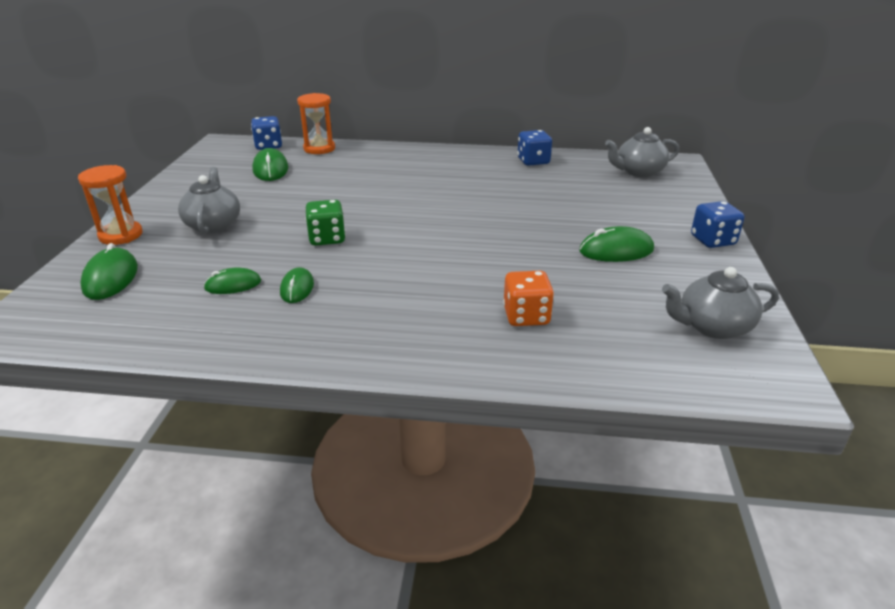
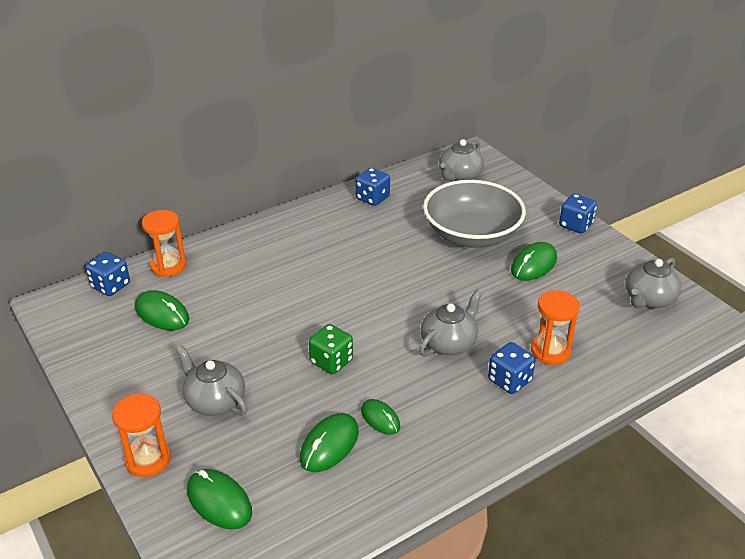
camera: 40 degrees left, 5 degrees up
green mouse [204,268,261,294] -> green mouse [300,413,359,472], size x1.52
orange dice [503,271,554,326] -> orange hourglass [531,290,580,365]
none -> grey teapot [419,289,483,356]
none -> grey bowl [423,180,526,248]
none -> blue dice [488,342,536,394]

